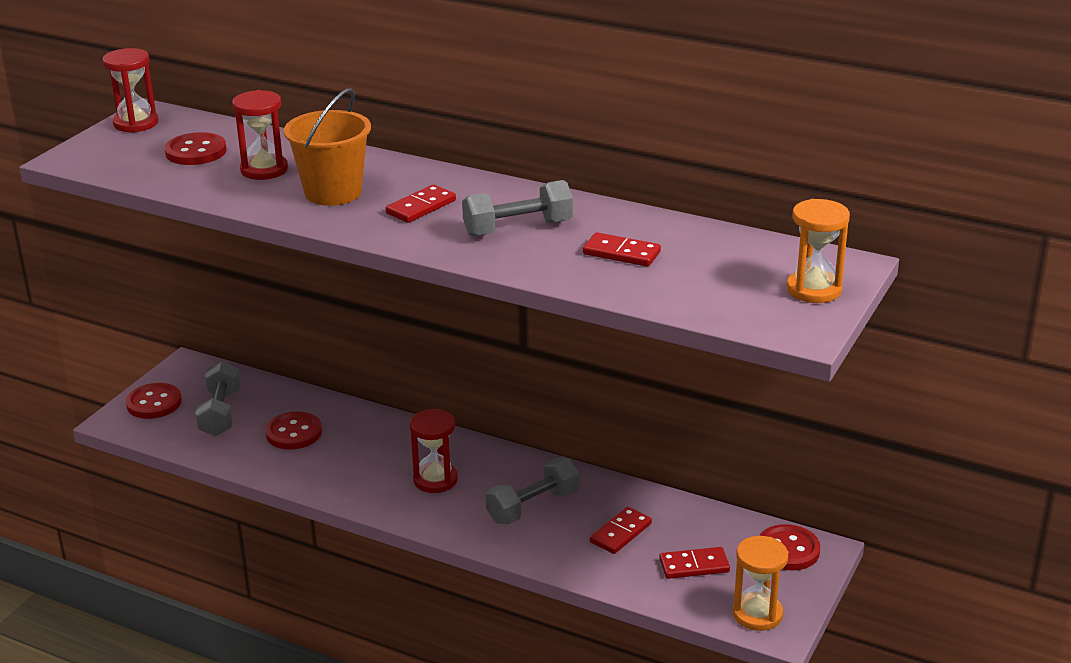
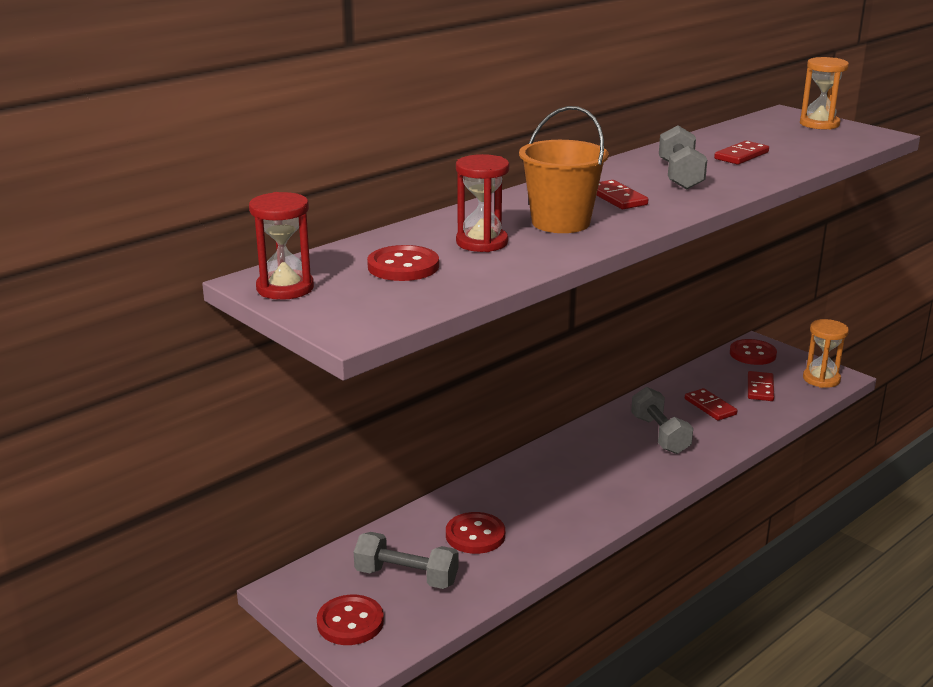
camera: 70 degrees left, 5 degrees down
red hourglass [410,409,458,493] -> none

